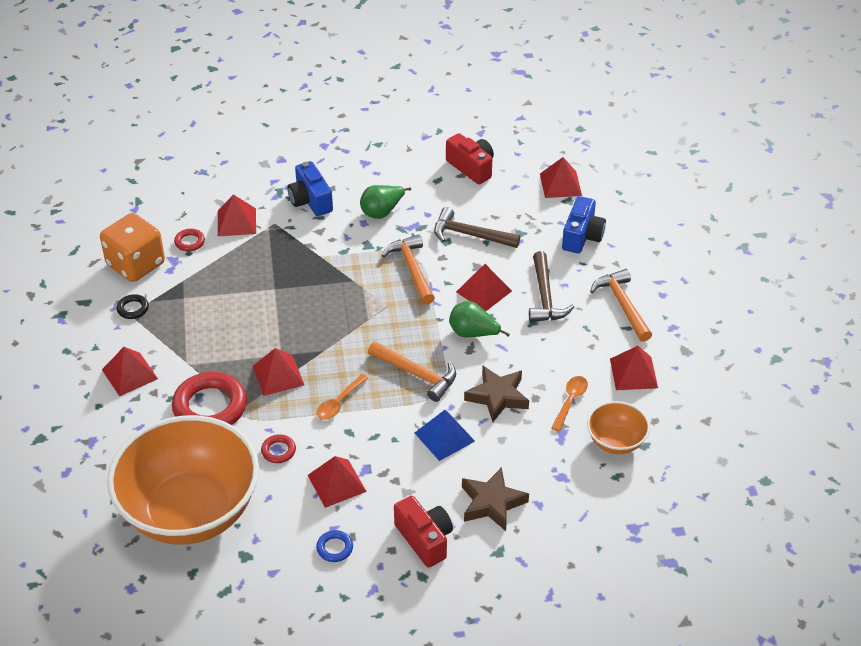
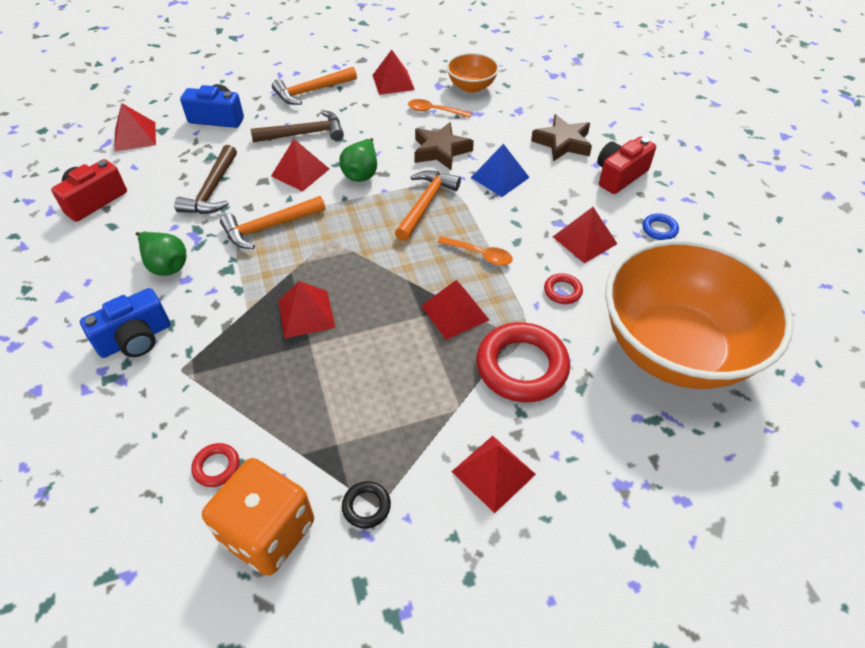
camera: 100 degrees left, 5 degrees up
red pyramid [218,194,256,236] -> red pyramid moved to [278,281,336,338]

